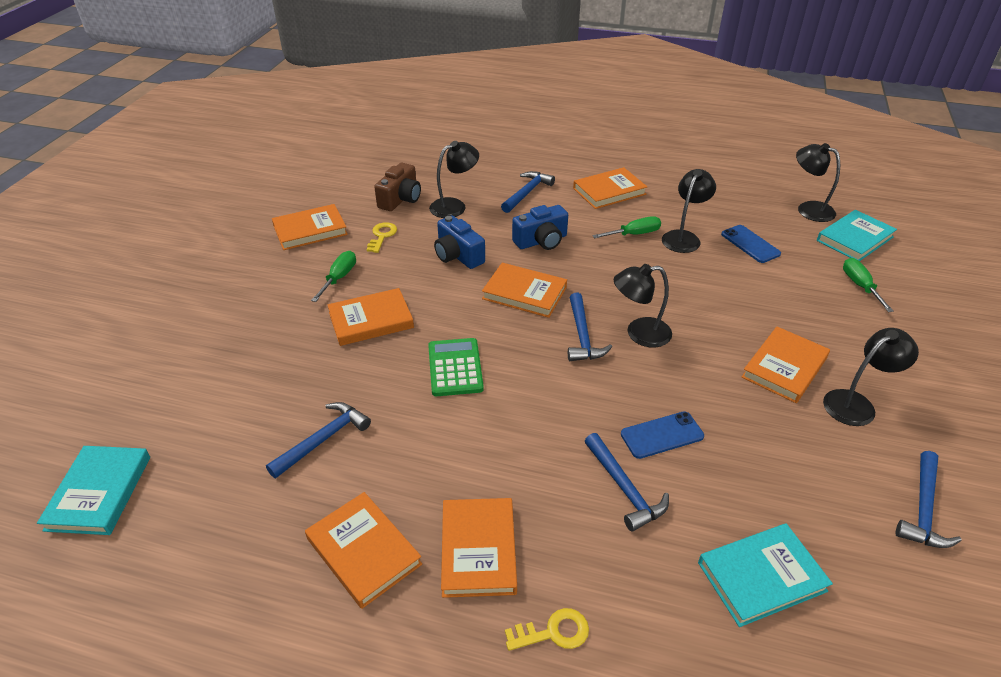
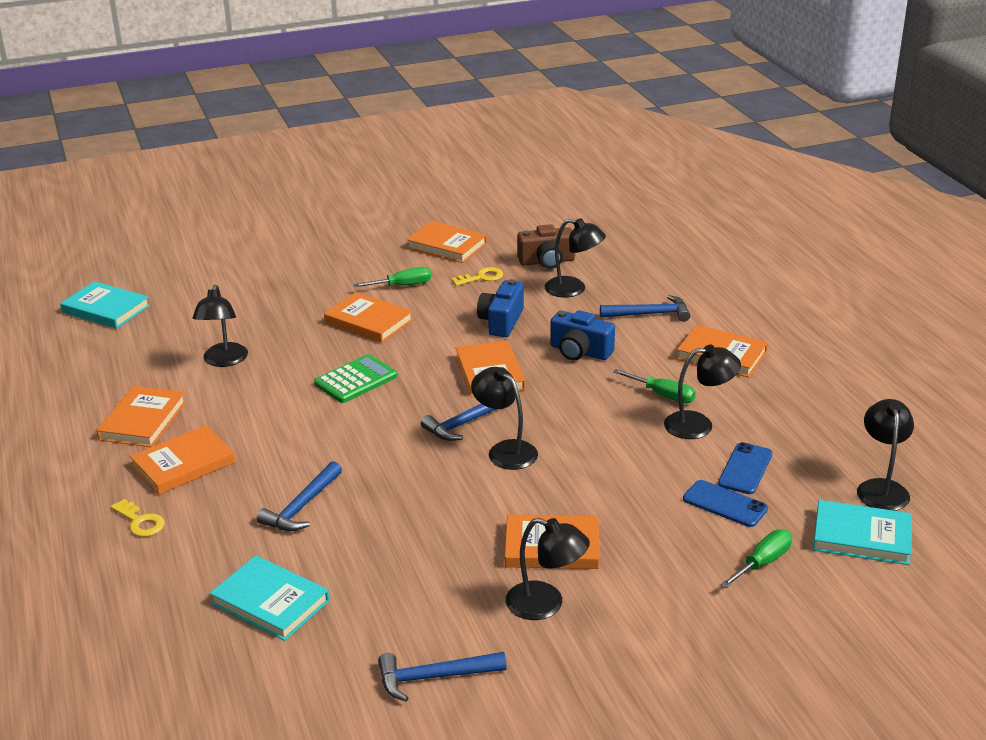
camera: 55 degrees right, 10 degrees down
turquoise book [37,446,150,535] -> turquoise book turned 60 degrees clockwise [60,281,150,329]
blue hammer [266,402,371,478] -> black lamp [193,285,248,367]
blue phone [621,412,704,459] -> blue phone moved to [683,480,768,527]

